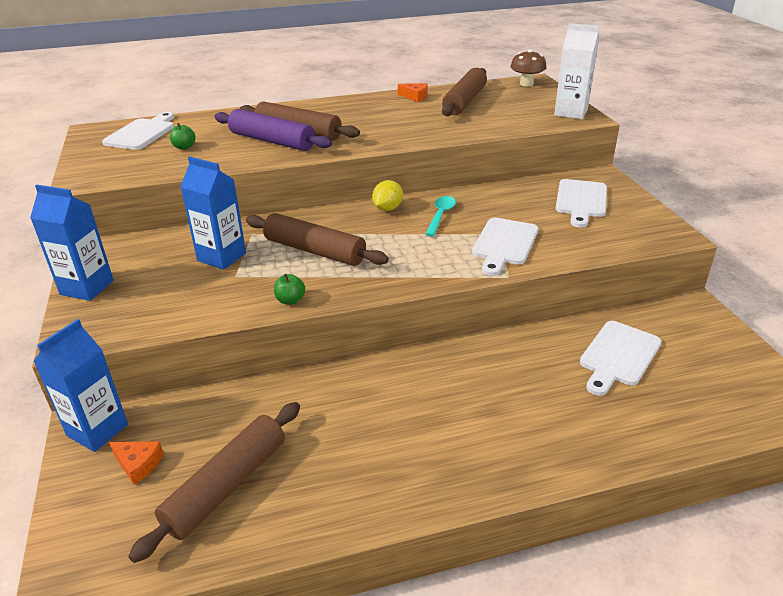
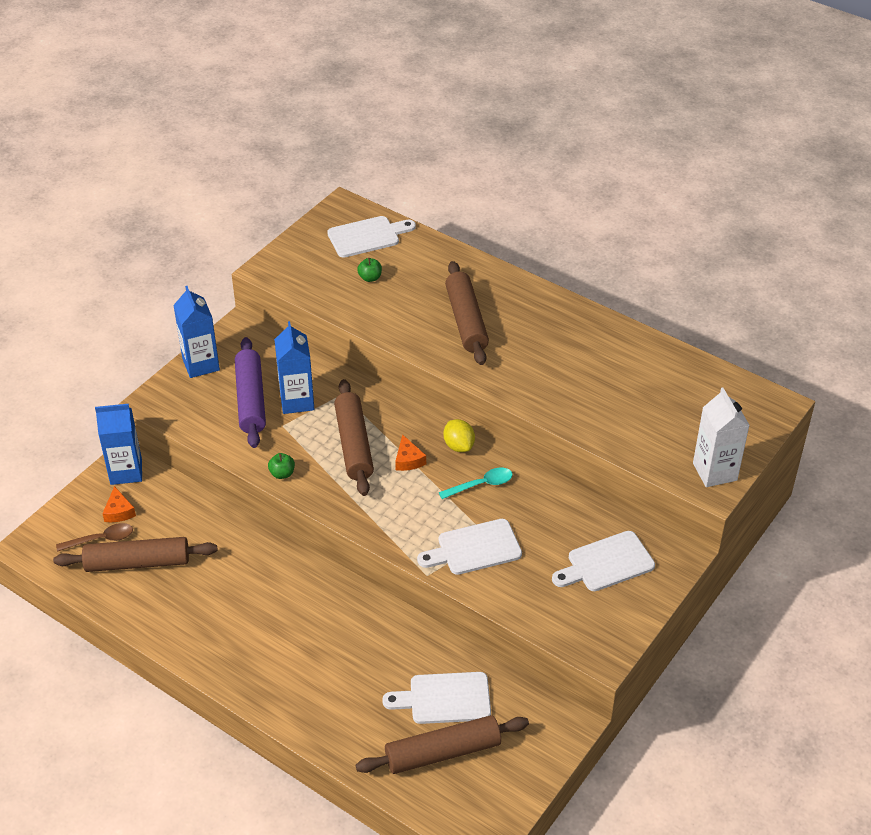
camera: 50 degrees right, 10 degrees up
purple rolling pin [214,109,332,151] -> purple rolling pin moved to [235,337,266,448]
yellow lemon [372,180,403,211] -> yellow lemon turned 75 degrees clockwise [443,419,475,452]
orange cheese [398,83,428,102] -> orange cheese moved to [395,434,426,471]
brown rolling pin [442,68,487,116] -> brown rolling pin moved to [355,715,529,774]
brown mushroom [510,49,547,86] -> none
none -> brown spoon [56,523,133,552]

